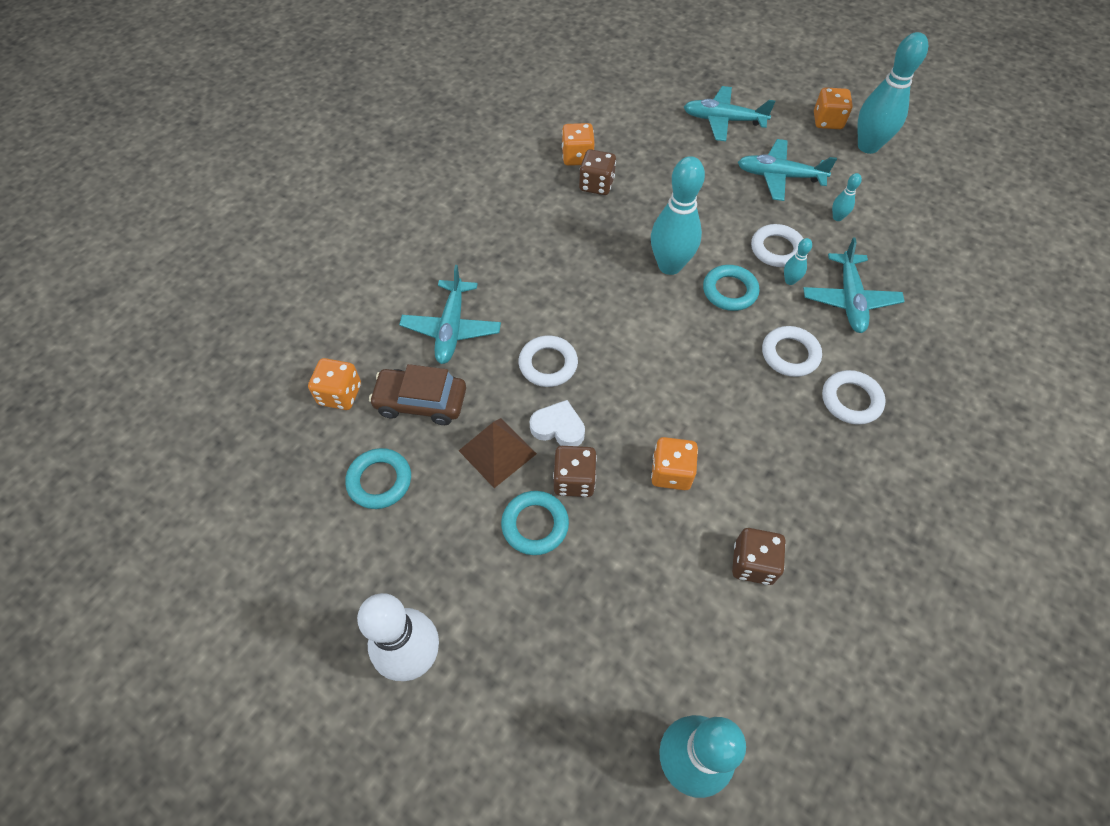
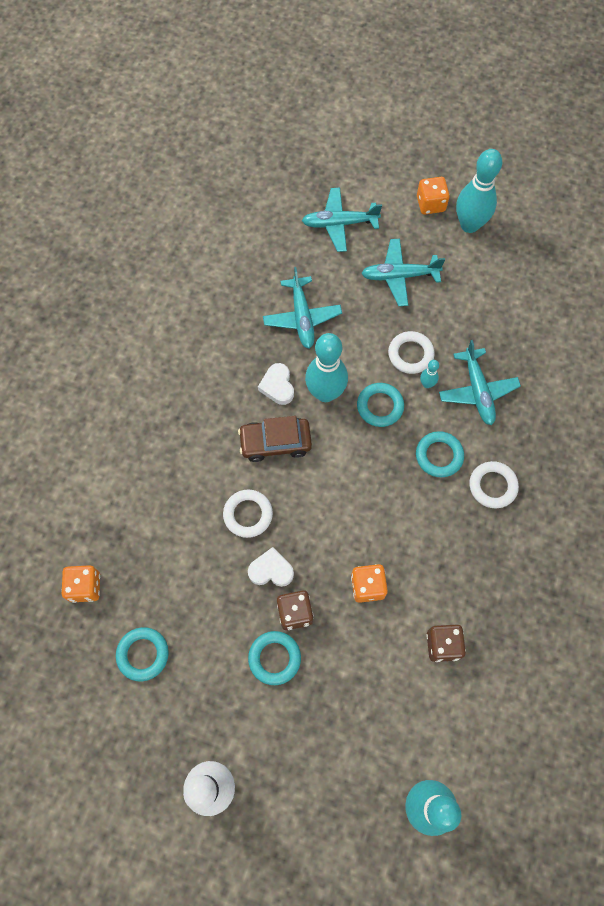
camera: 15 degrees left, 10 degrees up
brown car [369,364,466,425] -> brown car moved to [238,416,312,462]
turquoise plane [399,265,501,364] -> turquoise plane moved to [263,267,342,348]
brown pyramid [459,418,537,488] -> none
orange dice [562,123,595,166] -> none
brown dice [579,149,616,195] -> none
white ring [762,326,822,377] -> turquoise ring [416,431,464,477]
turquoise bowling pin [832,173,862,221] -> none
none -> white heart [258,363,294,405]

